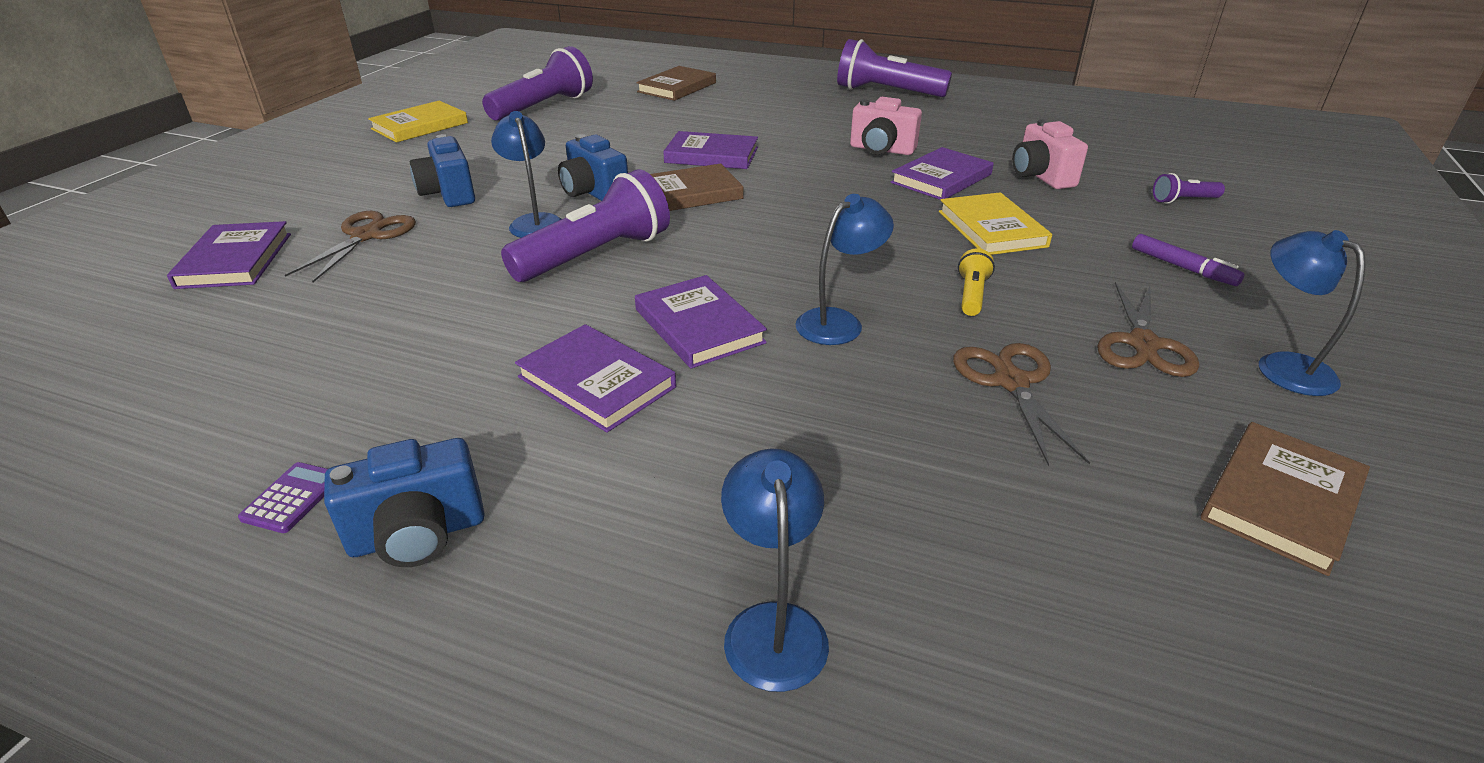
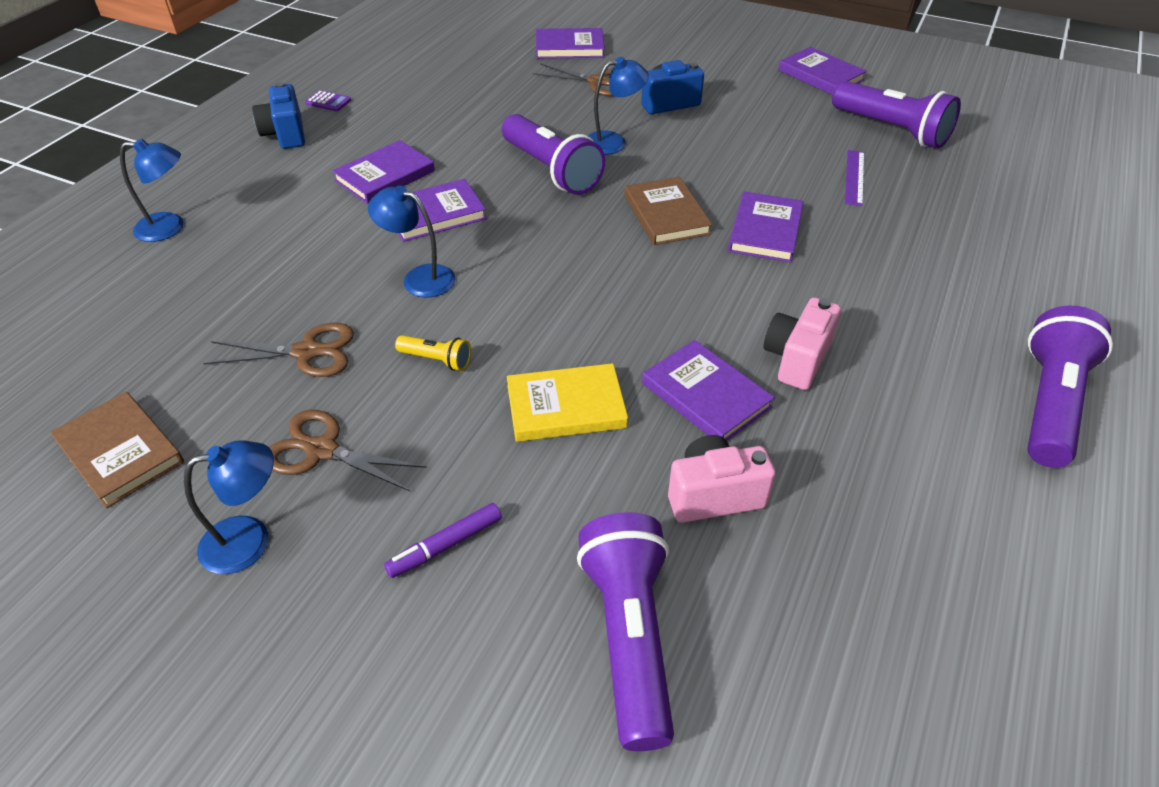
camera: 95 degrees right, 10 degrees up
yellow book [368,101,468,143] -> purple book [778,47,867,95]
blue camera [558,134,628,201] -> none
brown book [636,66,716,101] -> none
blue lamp [795,194,894,345] -> blue lamp turned 150 degrees clockwise [368,186,456,297]
purple flashlight [1153,173,1225,204] -> purple flashlight [577,512,674,751], size x2.17
none -> purple ruler [845,150,864,206]

